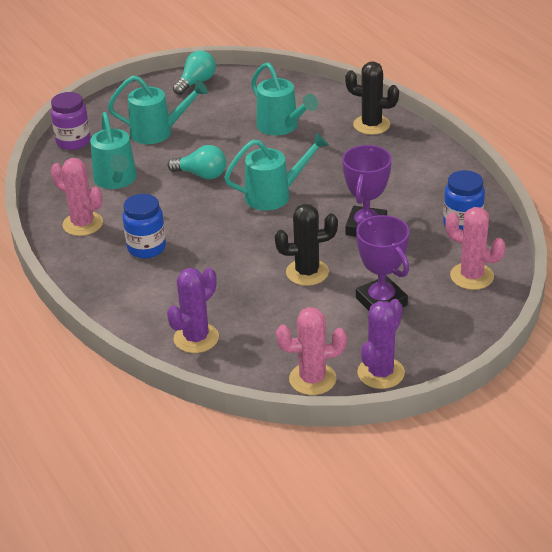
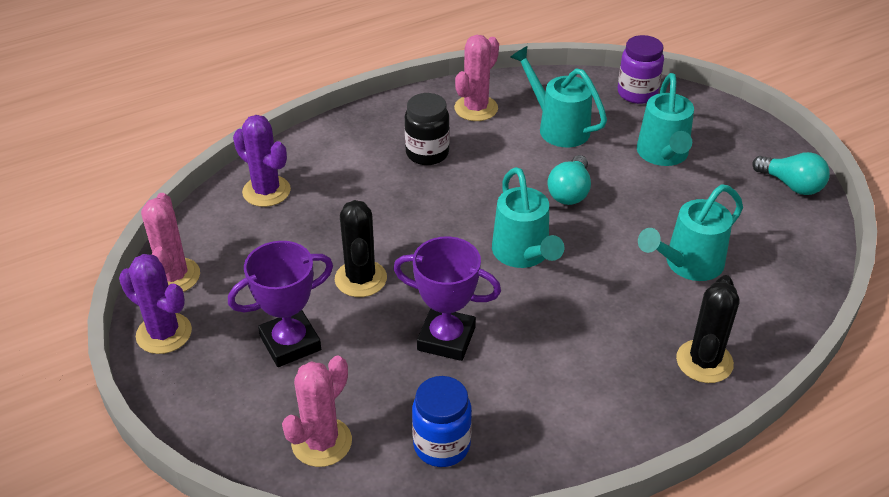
camera: 90 degrees right, 5 degrees up
turquoise watering can [90,112,137,189] -> turquoise watering can turned 60 degrees clockwise [511,46,607,147]
blue jar [123,194,166,258] -> black jar [405,93,450,165]

